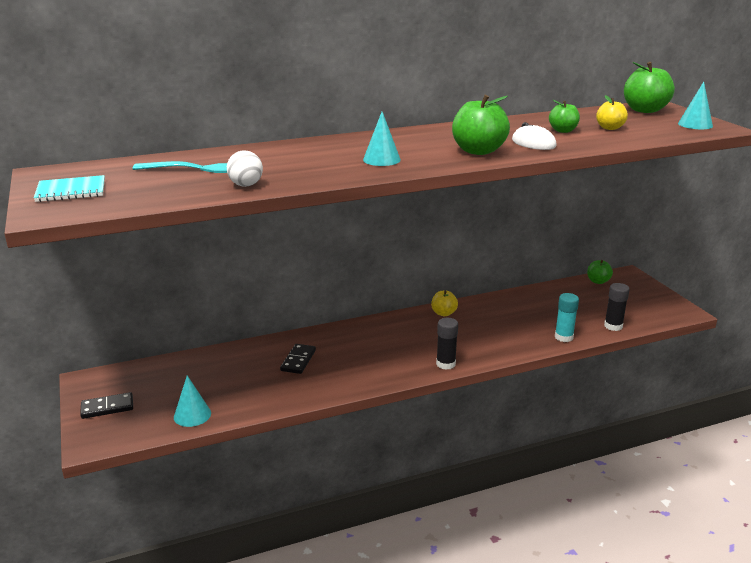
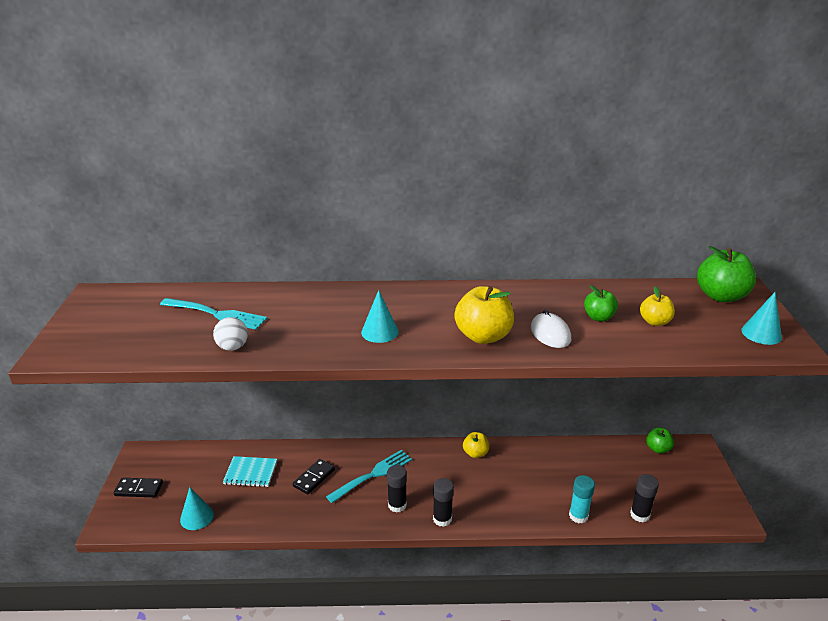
camera: 20 degrees right, 5 degrees up
turquoise notebook [34,175,105,202] -> turquoise notebook moved to [223,456,277,487]
green apple [452,95,510,155] -> yellow apple [454,286,514,344]
none -> turquoise fork [326,450,412,503]
none -> black glue stick [387,465,407,513]

